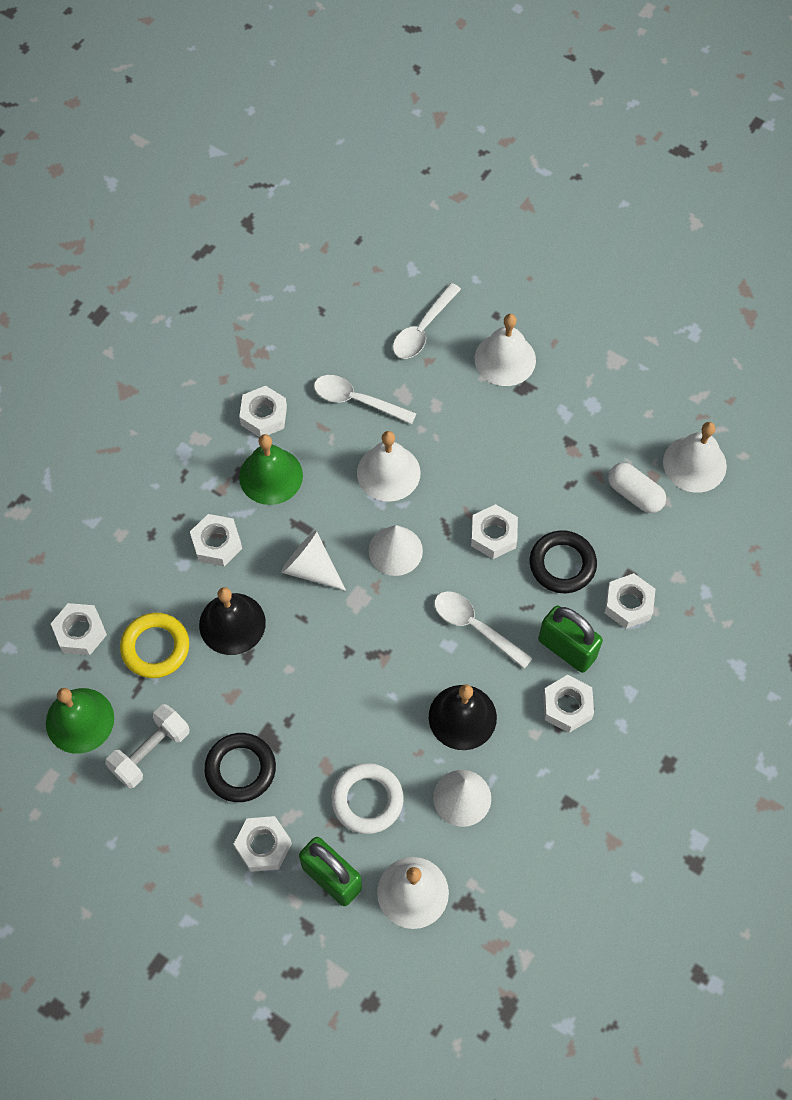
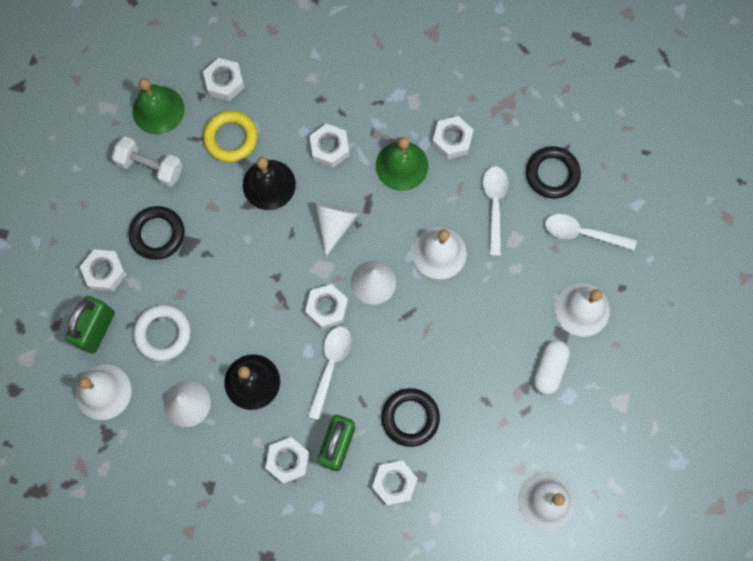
camera: 70 degrees right, 10 degrees up
white nut [471,504,518,559] -> white nut moved to [305,284,348,329]
white capsule [608,463,666,513] -> white capsule moved to [534,340,570,395]
none -> black ring [526,146,581,199]

